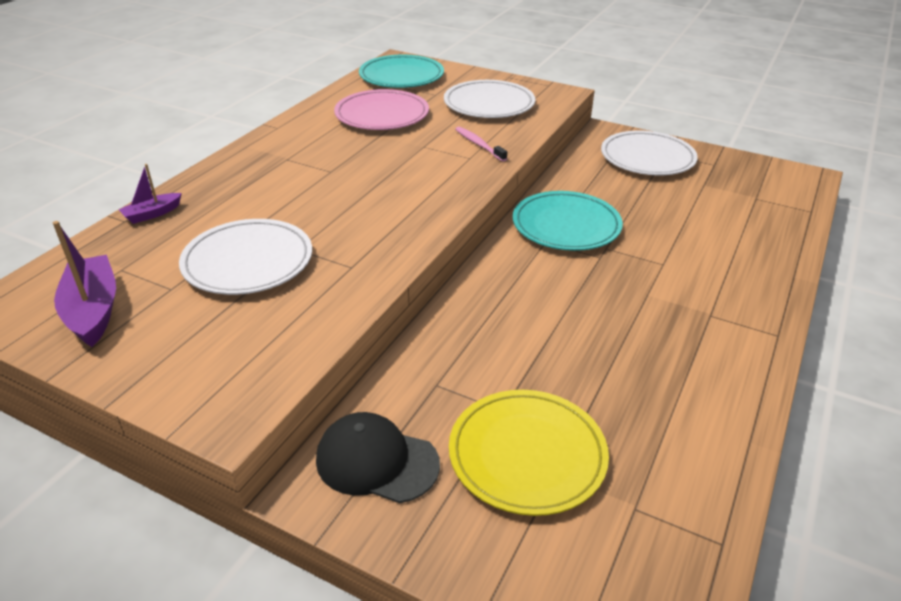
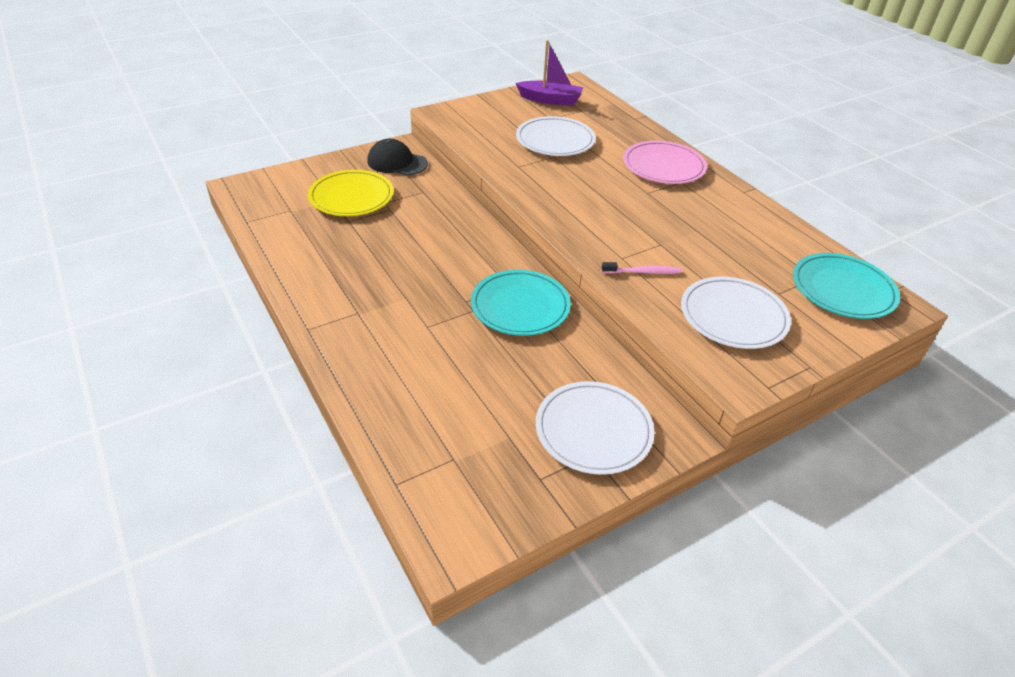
camera: 120 degrees right, 5 degrees up
purple boat [118,164,182,224] -> none
black cap [316,412,440,503] -> black cap turned 120 degrees counterclockwise [367,139,428,176]
pink plate [334,89,429,130] -> pink plate moved to [623,141,707,184]

